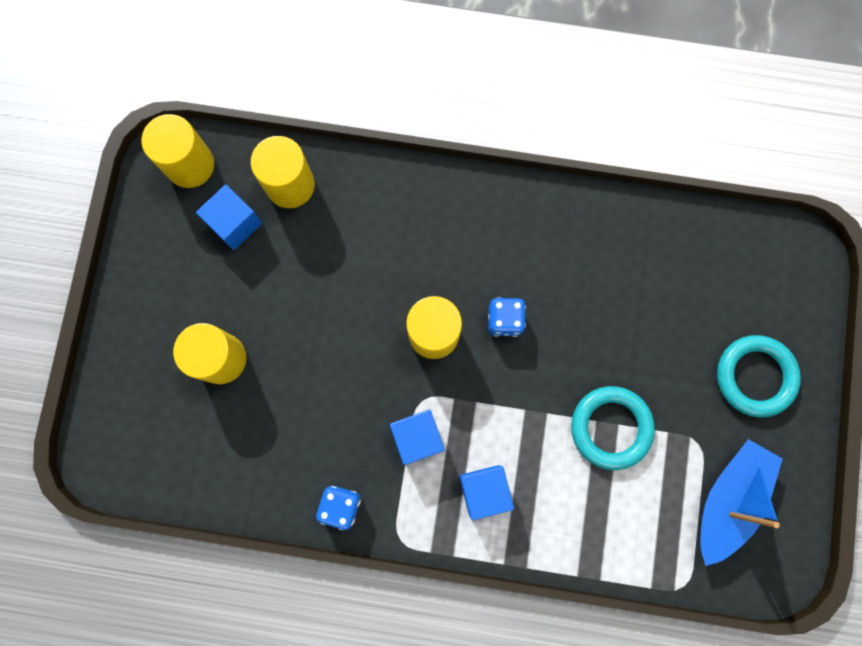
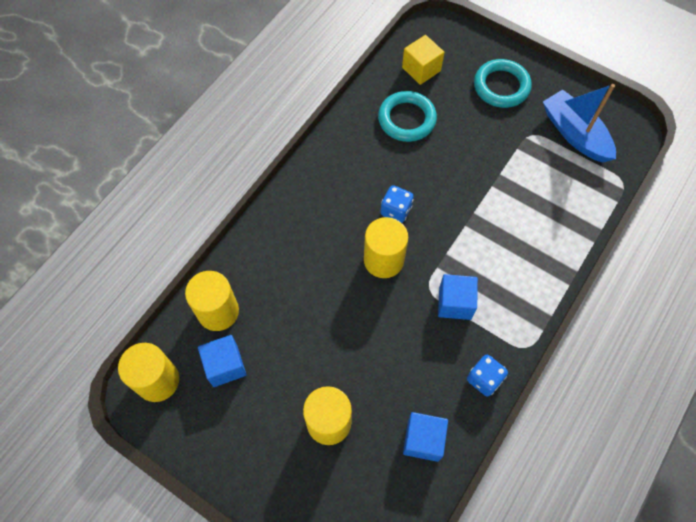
camera: 65 degrees left, 15 degrees down
blue cube [459,465,514,520] -> blue cube moved to [403,412,448,462]
turquoise ring [571,386,655,470] -> turquoise ring moved to [378,91,437,142]
none -> yellow cube [402,35,445,85]

